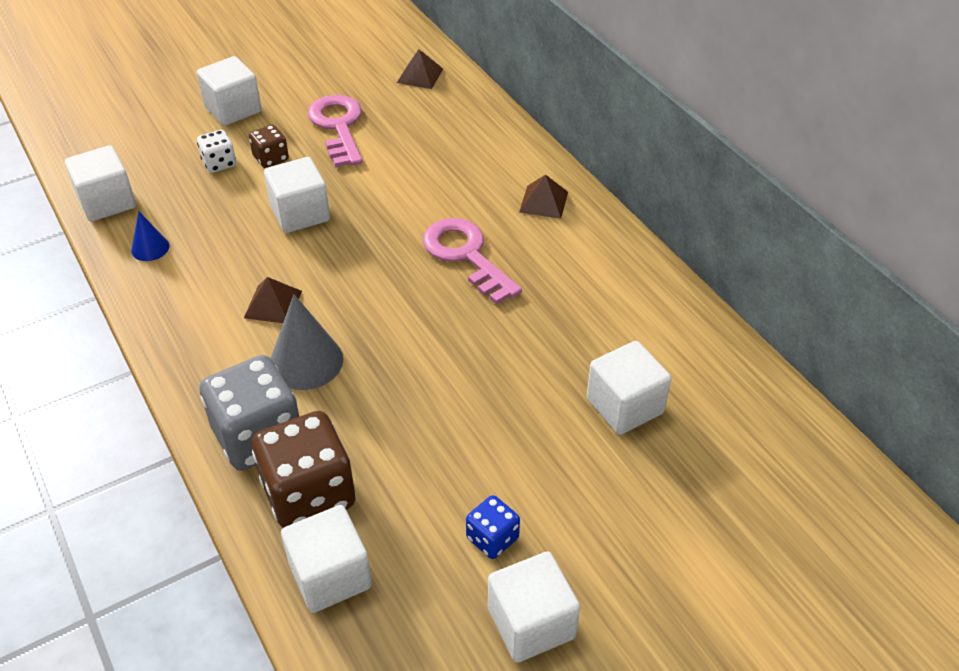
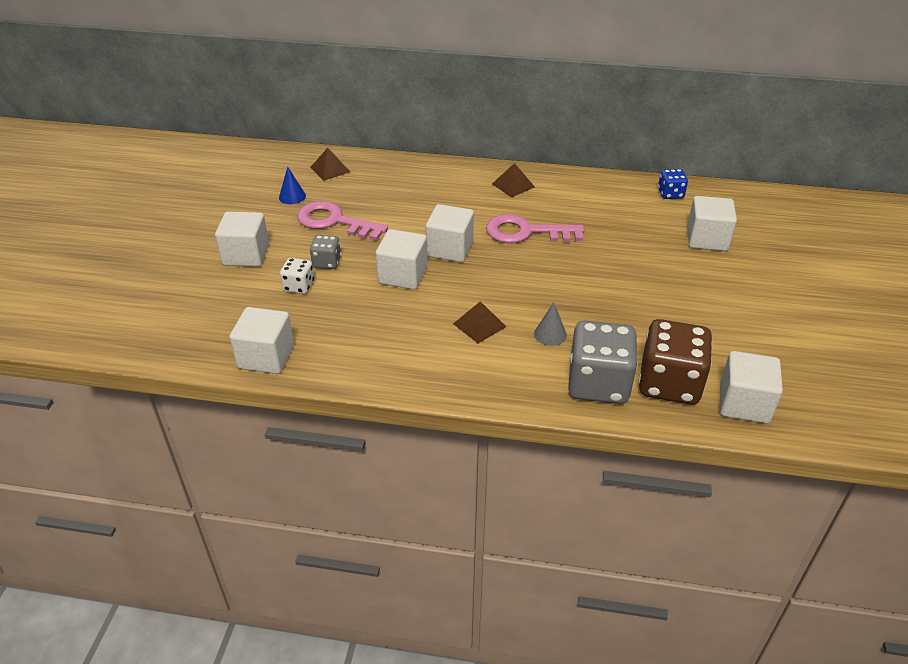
camera: 50 degrees left, 5 degrees down
blue cone [131,211,170,261] -> blue cone moved to [279,166,306,204]
brown dice [249,125,289,168] -> grey dice [310,235,341,269]
grey cone [271,294,343,390] -> grey cone [534,302,567,346], size x0.56
blue dice [466,495,520,559] -> blue dice moved to [658,169,688,199]
white cube [488,551,580,663] -> white cube moved to [425,204,474,262]

